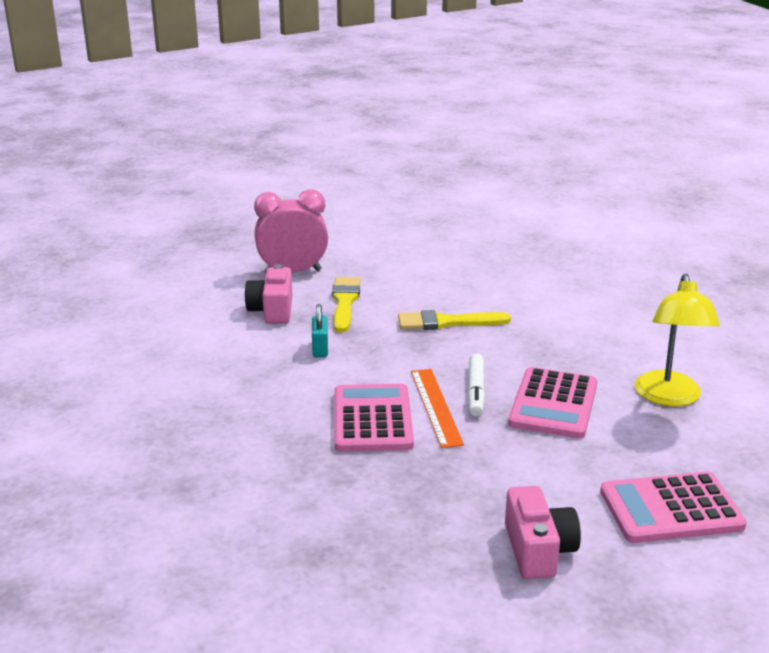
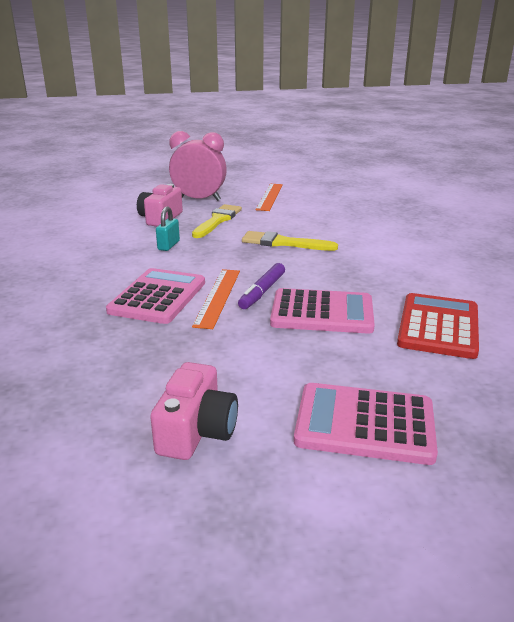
camera: 20 degrees right, 0 degrees up
white marker [468,354,485,416] -> purple marker [238,263,285,309]
pink calculator [508,367,597,438] -> pink calculator turned 120 degrees counterclockwise [270,288,375,334]
yellow lamp [635,274,720,406] -> red calculator [397,293,479,359]
none -> orange ruler [256,184,283,211]

